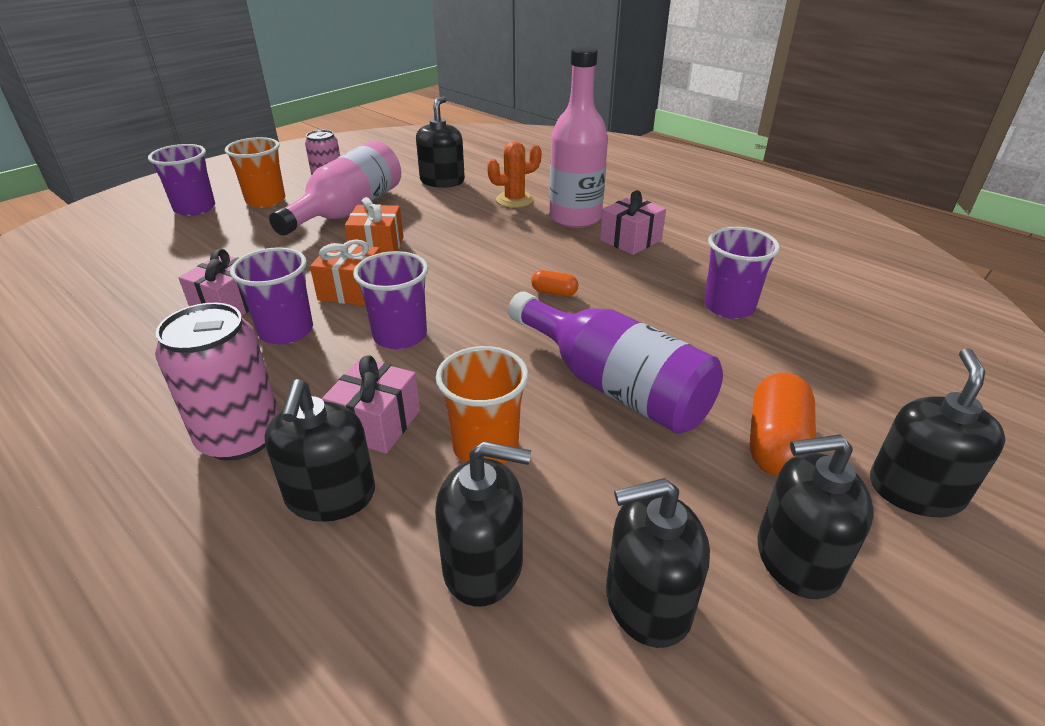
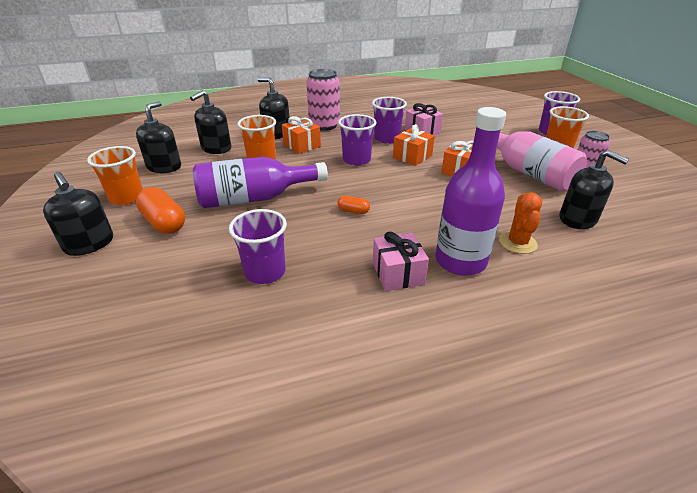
camera: 120 degrees right, 0 degrees up
pink gift [322,355,420,454] -> orange gift [282,116,321,154]
orange capsule [531,270,578,296] -> orange capsule turned 60 degrees clockwise [337,196,370,214]
pink bottle [549,46,608,228] -> purple bottle [436,107,506,276]
black soap dispenser [757,434,874,599] -> orange cup [87,146,143,205]

